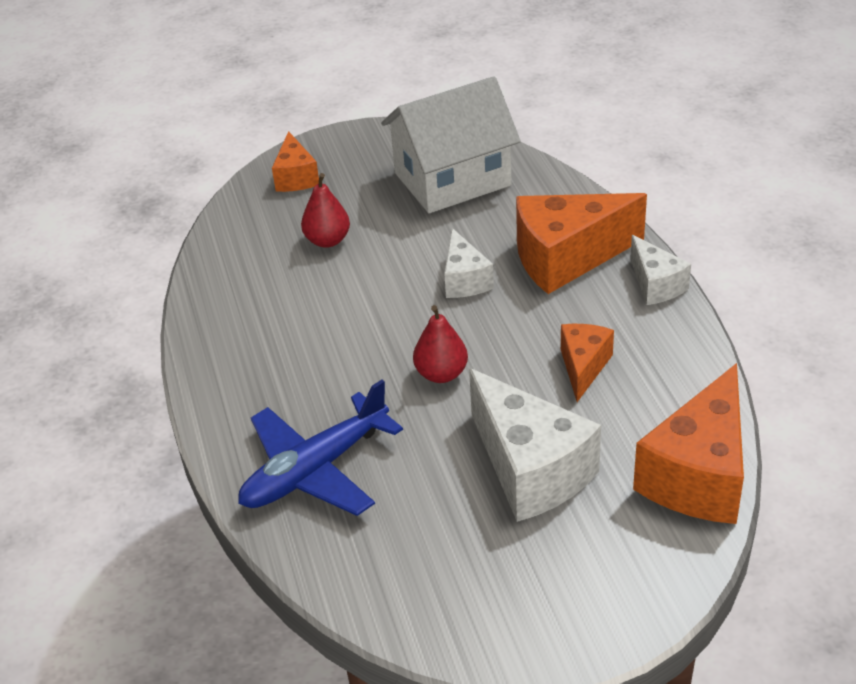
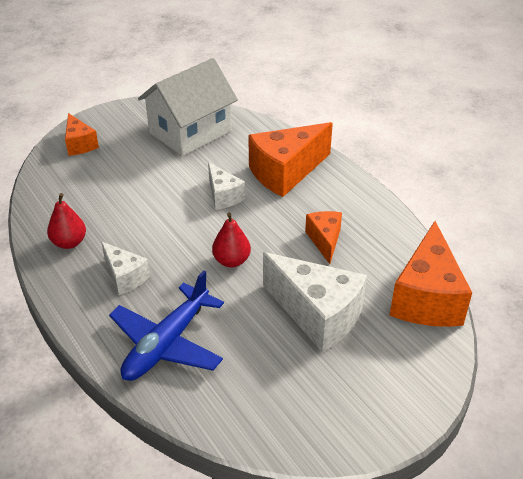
camera: 20 degrees left, 0 degrees up
red pear [301,173,350,248] -> red pear moved to [47,193,86,249]
white cheese [630,235,691,305] -> white cheese moved to [101,242,150,295]

